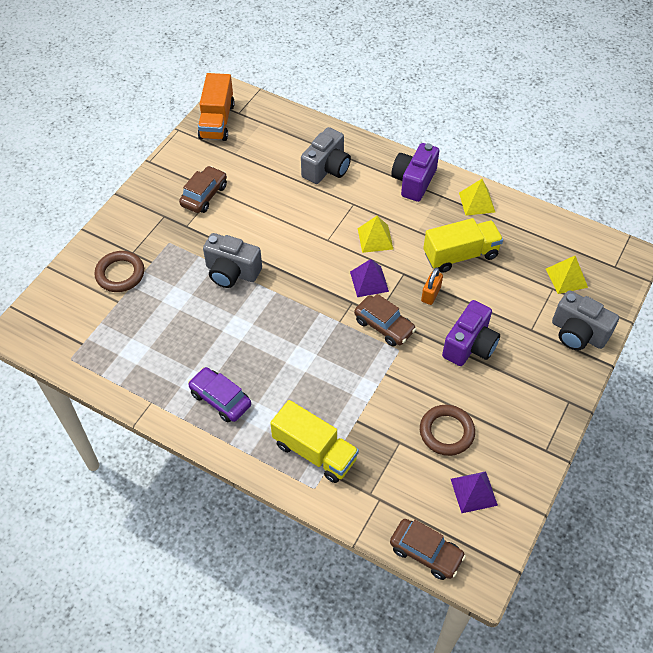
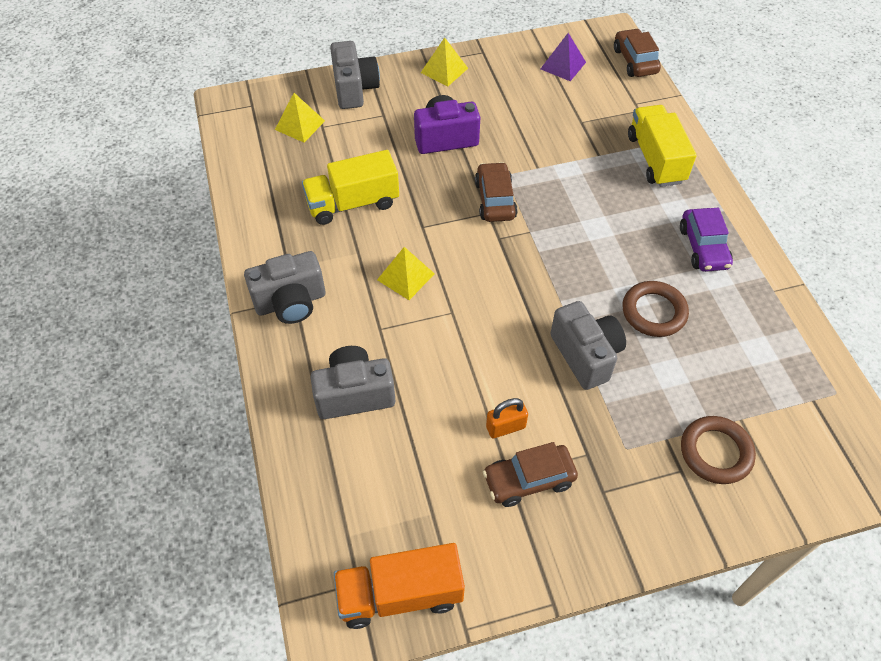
camera: 135 degrees left, 0 degrees up
orange truck [198,73,235,141] -> orange truck turned 150 degrees counterclockwise [334,543,465,629]
purple pyramid [350,259,389,297] -> none
purple camera [391,143,439,202] -> grey camera [244,251,325,324]
brown ring [420,405,475,456] -> brown ring moved to [622,281,689,337]
orange padlock [421,267,443,305] -> orange padlock moved to [486,398,528,438]
yellow truck [423,218,503,273] -> yellow truck turned 45 degrees counterclockwise [302,150,399,225]
yellow pyramid [459,179,495,216] -> yellow pyramid moved to [421,37,468,86]

